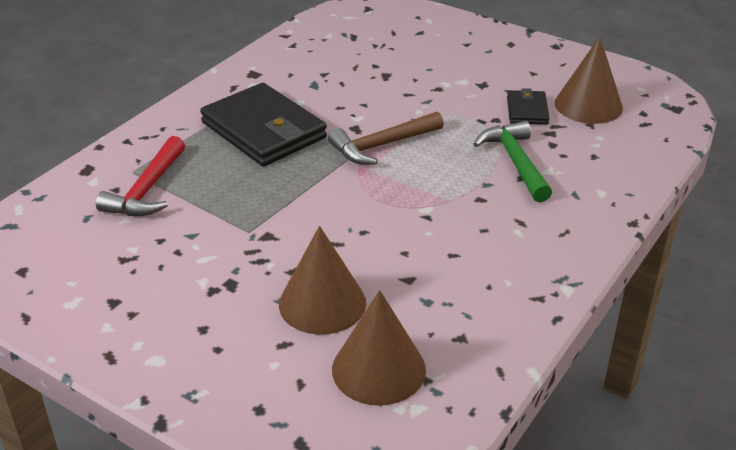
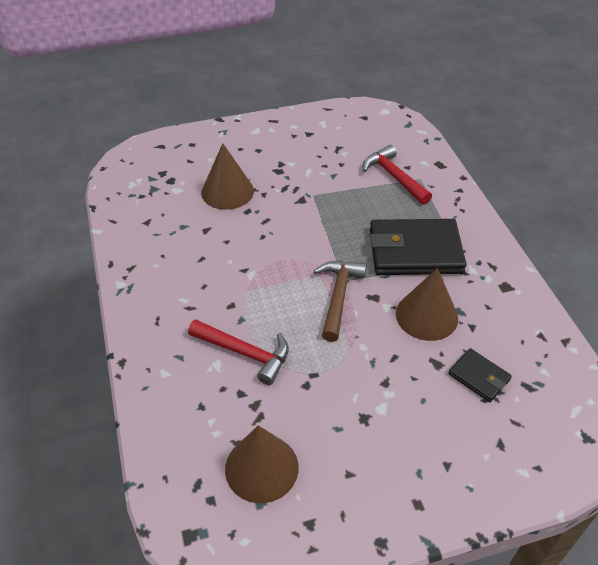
camera: 130 degrees right, 10 degrees up
brown cone [332,290,426,406] -> brown cone moved to [396,268,458,341]
green hammer [473,121,552,202] -> red hammer [188,319,289,385]
black wallet [507,88,550,125] -> black wallet moved to [448,348,512,402]

